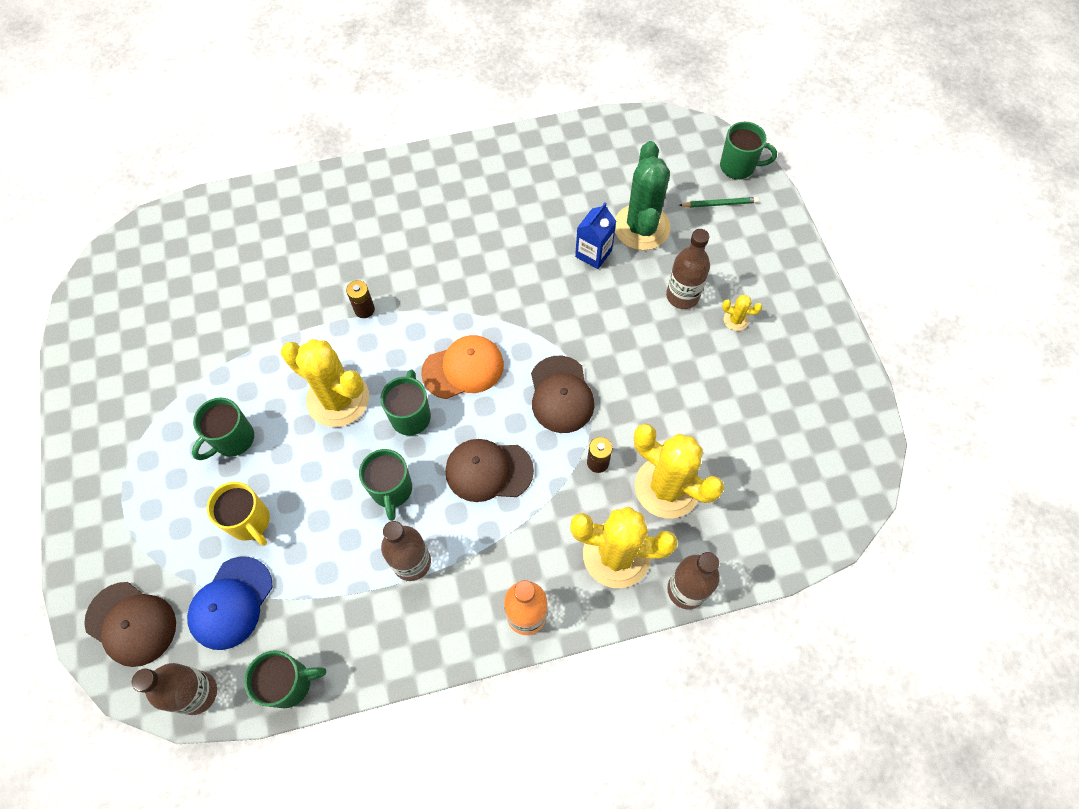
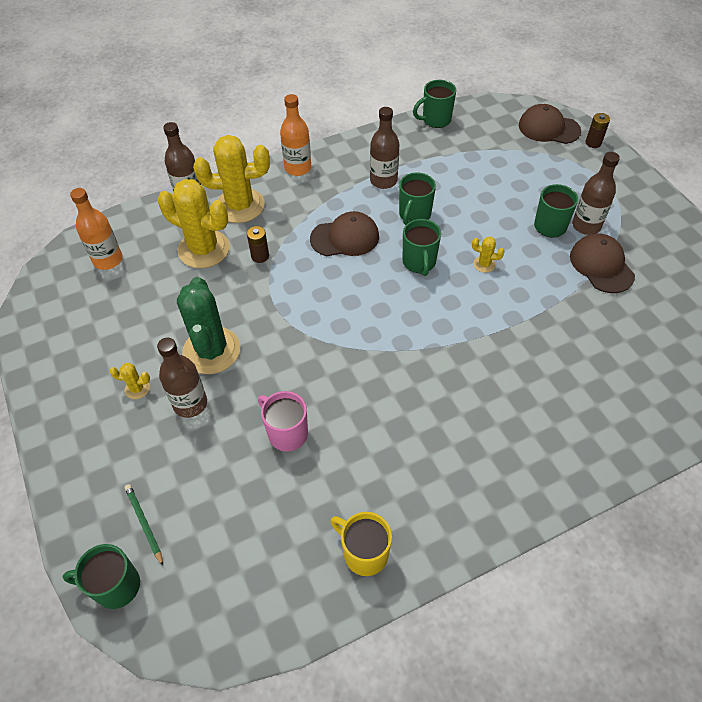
camera: 170 degrees right, 10 degrees down
brown bottle [132,663,217,715] -> brown bottle moved to [572,152,620,235]
blue cap [187,556,273,650] -> none
yellow mug [207,482,270,546] -> yellow mug moved to [330,512,392,576]
yellow cactus [281,339,369,427] -> yellow cactus [472,237,505,273], size x0.42
brown battery [346,280,375,318] -> brown battery moved to [586,113,610,148]
green mug [359,449,412,521] -> green mug turned 135 degrees counterclockwise [399,172,436,225]
orange cap [421,335,504,399] -> none
brown cap [531,356,594,433] -> brown cap moved to [570,234,635,293]
blue carton [575,202,616,269] -> pink mug [258,391,308,452]
green cactus [615,141,671,250] -> green cactus moved to [177,277,240,374]
green pencil [679,197,759,208] -> green pencil turned 75 degrees clockwise [125,484,163,566]
none -> orange bottle [70,188,122,270]

